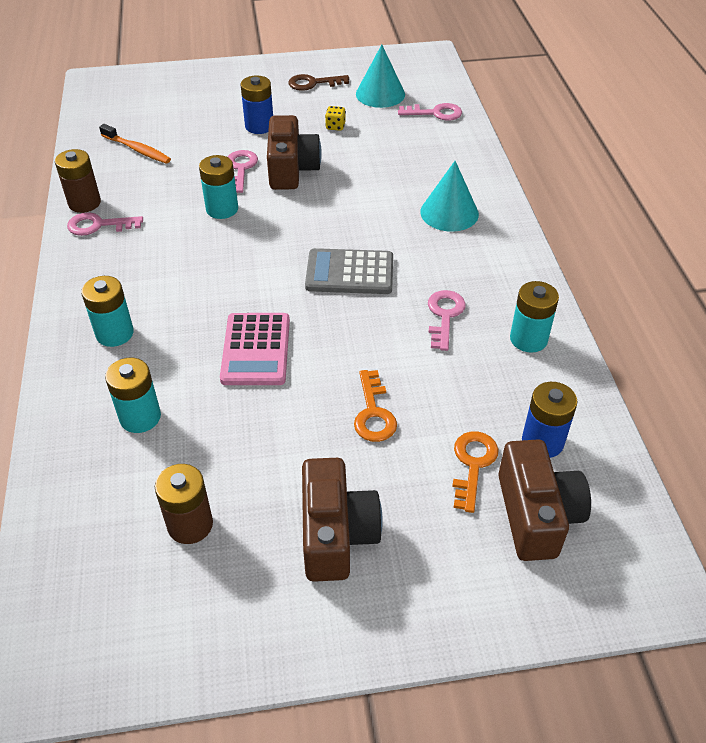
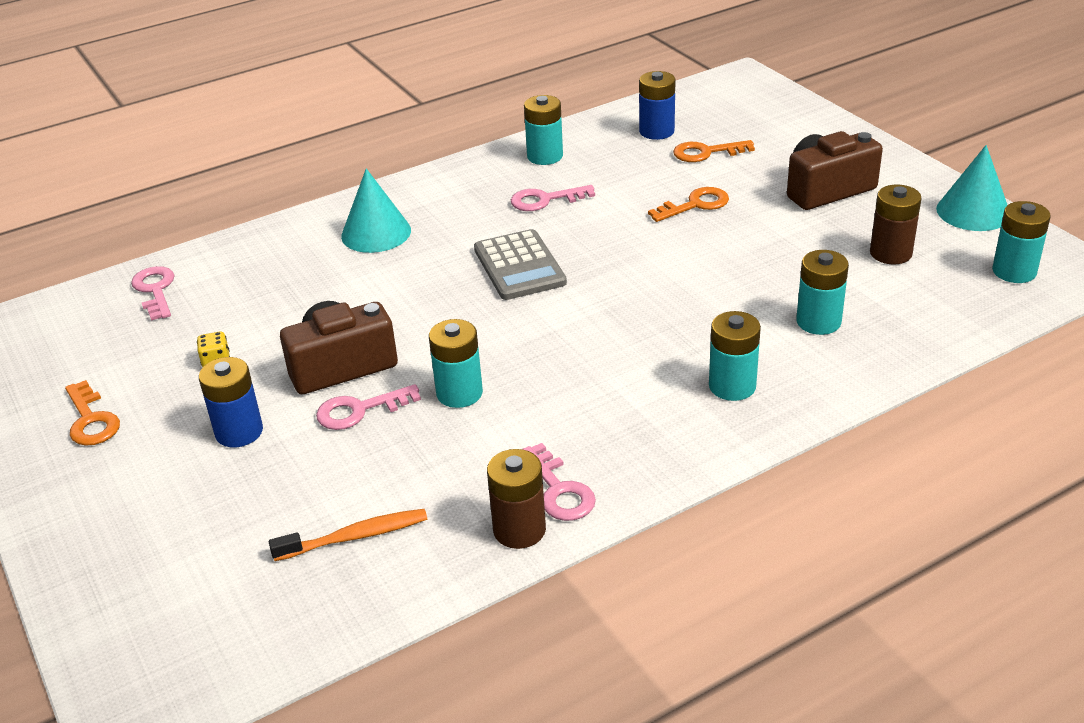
camera: 110 degrees left, 10 degrees down
orange toothbrush [99,124,171,164] -> orange toothbrush turned 60 degrees clockwise [269,509,427,561]
pink calculator [220,313,290,385] -> none
brown key [288,74,349,91] -> orange key [65,380,120,446]
turquoise cone [356,45,405,108] -> turquoise cone moved to [936,145,1007,231]
brown camera [498,439,591,561] -> none
none -> turquoise battery [992,201,1051,283]

